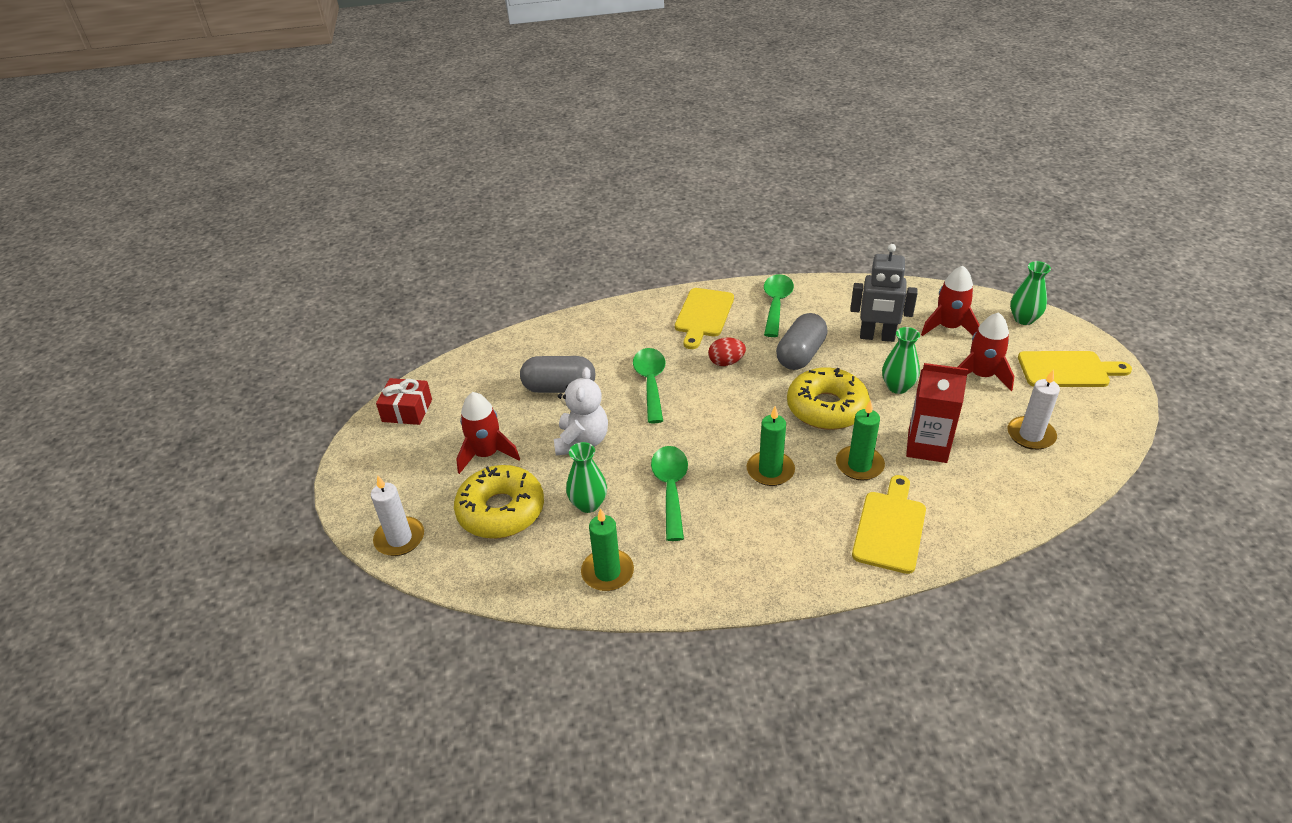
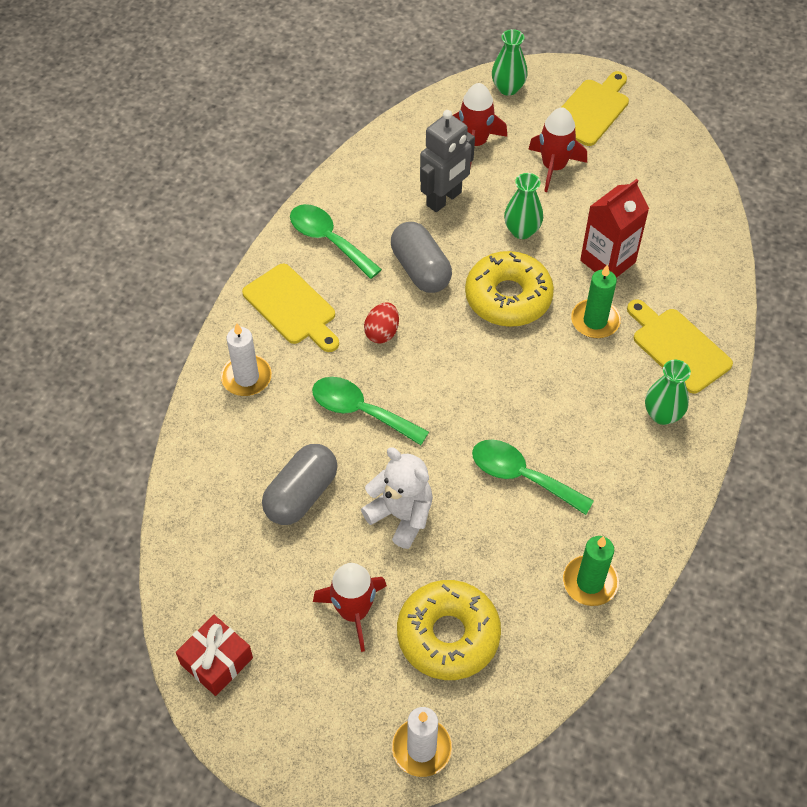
camera: 60 degrees left, 15 degrees up
green vase [566,442,607,513] -> green vase moved to [645,360,691,425]
green candle [747,406,795,486] -> none
white candle [1007,370,1060,450] -> white candle moved to [221,323,272,396]

